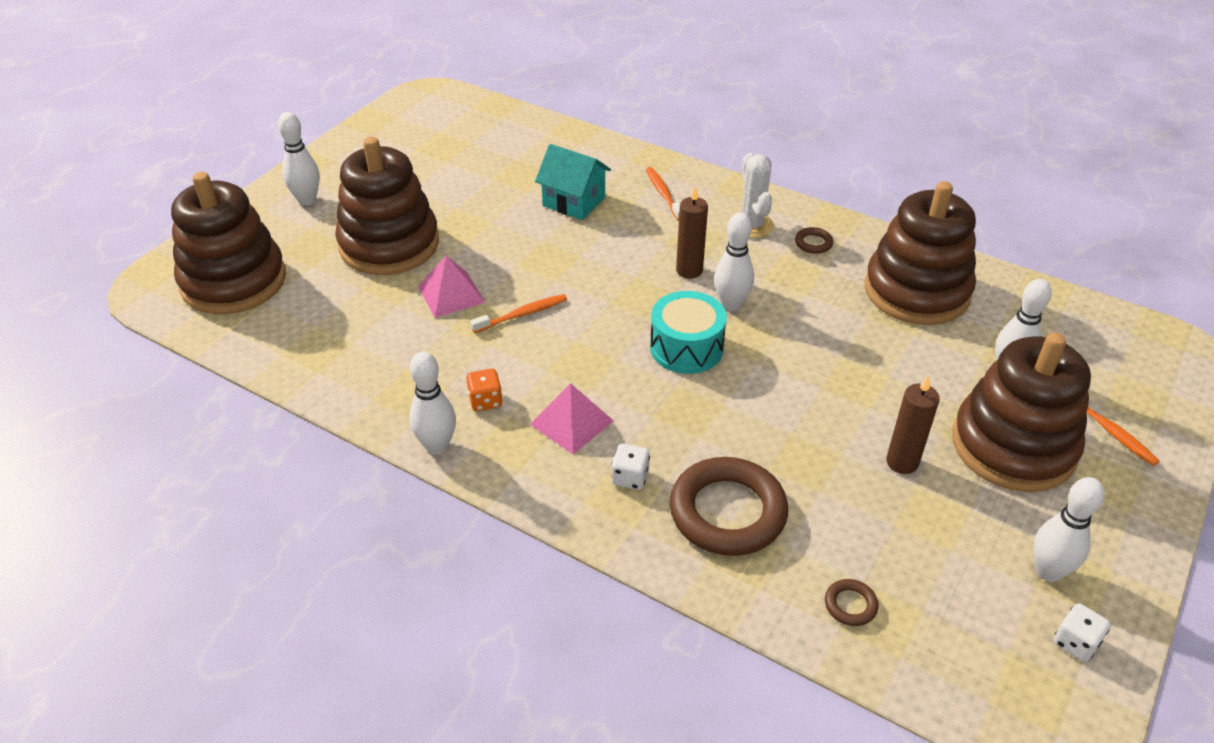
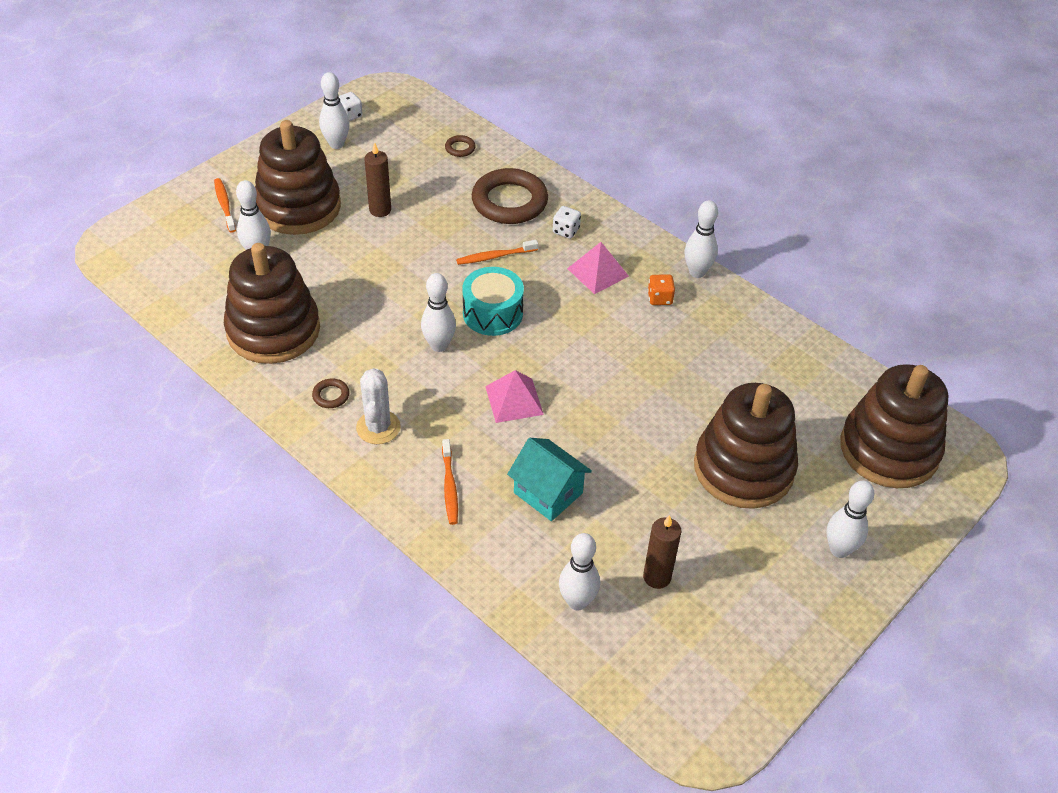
camera: 170 degrees left, 5 degrees up
pink pyramid [418,256,486,318] -> pink pyramid moved to [485,370,544,423]
orange toothbrush [470,294,567,333] -> orange toothbrush moved to [456,240,538,265]
brown candle [676,185,708,279] -> brown candle moved to [643,515,681,589]
none -> white bowling pin [559,533,600,611]

